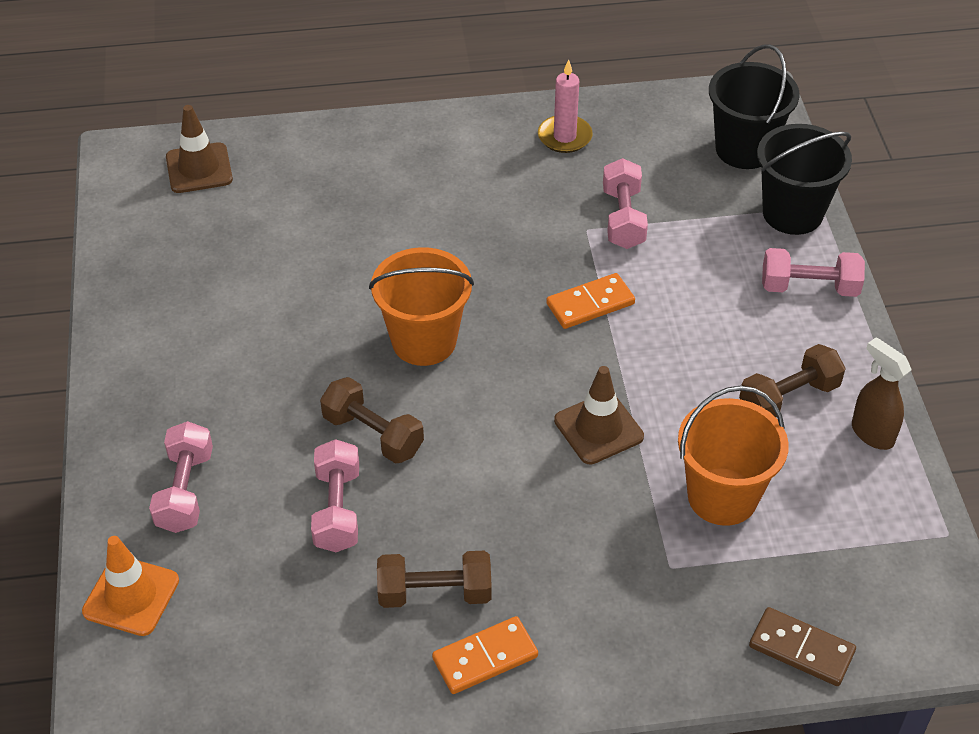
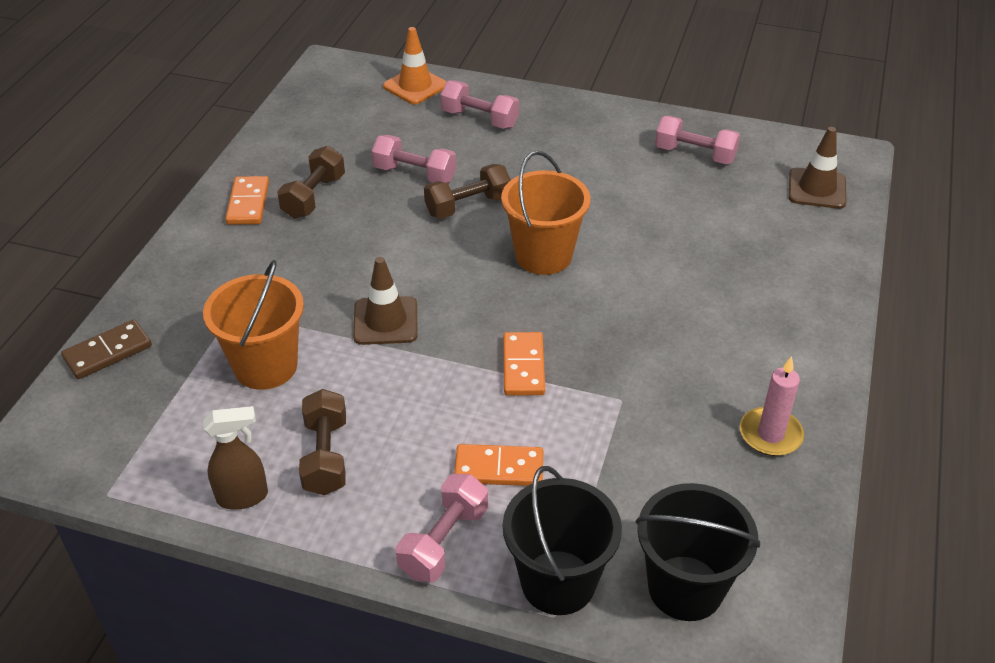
camera: 115 degrees right, 5 degrees down
pink dumbbell [603,158,648,249] -> pink dumbbell moved to [655,116,740,164]
none -> orange domino [454,444,543,486]

